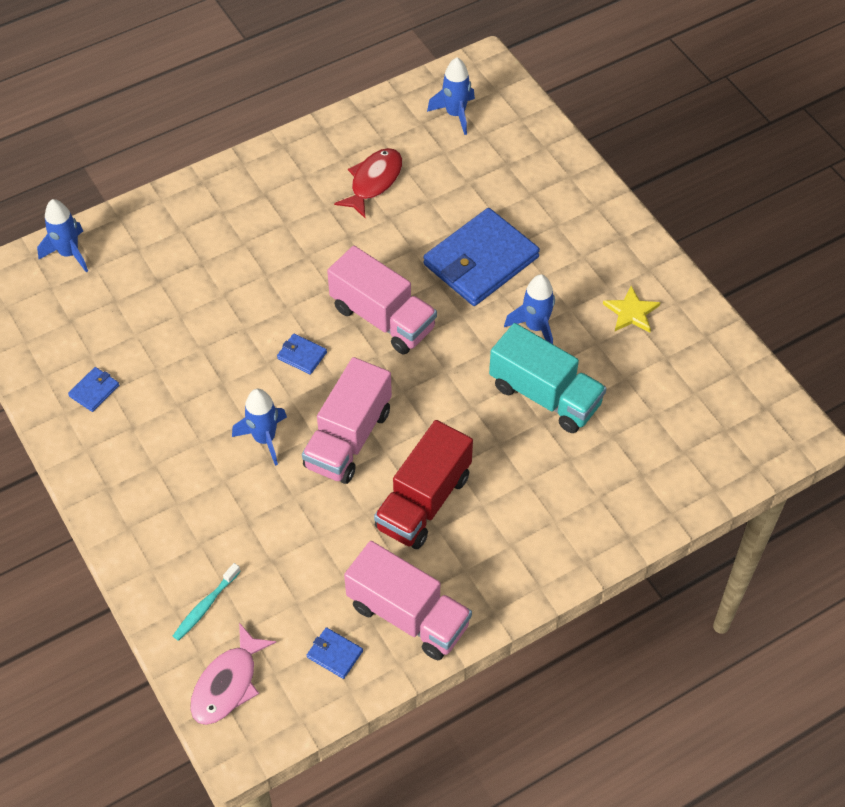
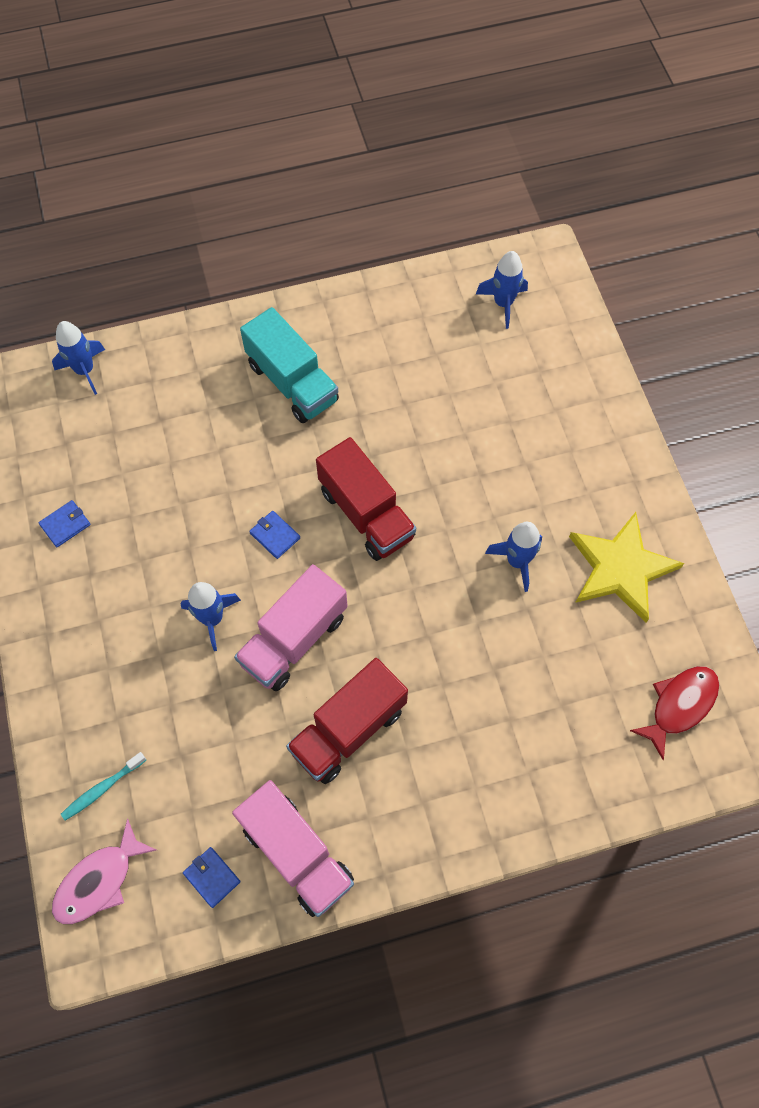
camera: 15 degrees right, 10 degrees up
pink truck [327,246,437,354] -> red truck [316,437,416,561]
red fish [334,148,402,218] -> red fish moved to [630,666,719,760]
blue wallet [423,208,540,306] -> none
turquoise truck [489,323,607,433] -> turquoise truck moved to [240,307,339,423]
yellow star [603,286,660,333] -> yellow star [569,512,684,623], size x1.92

